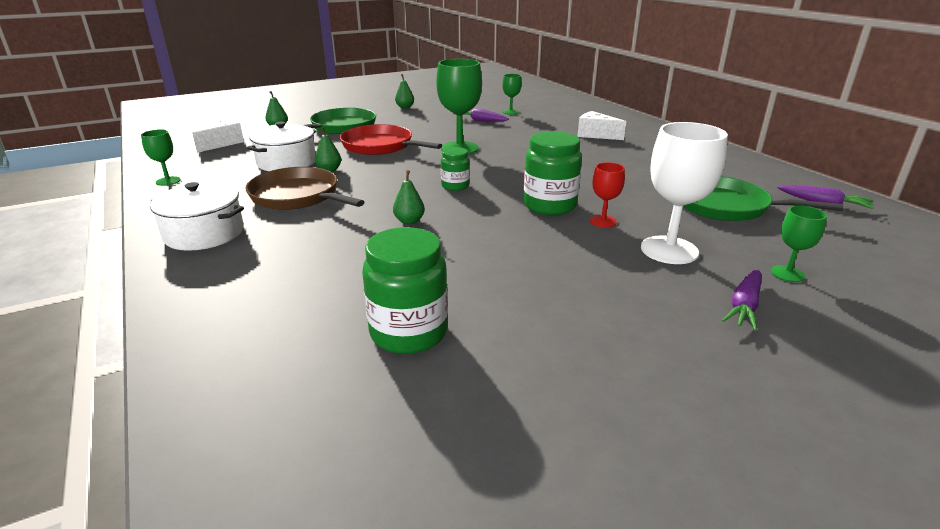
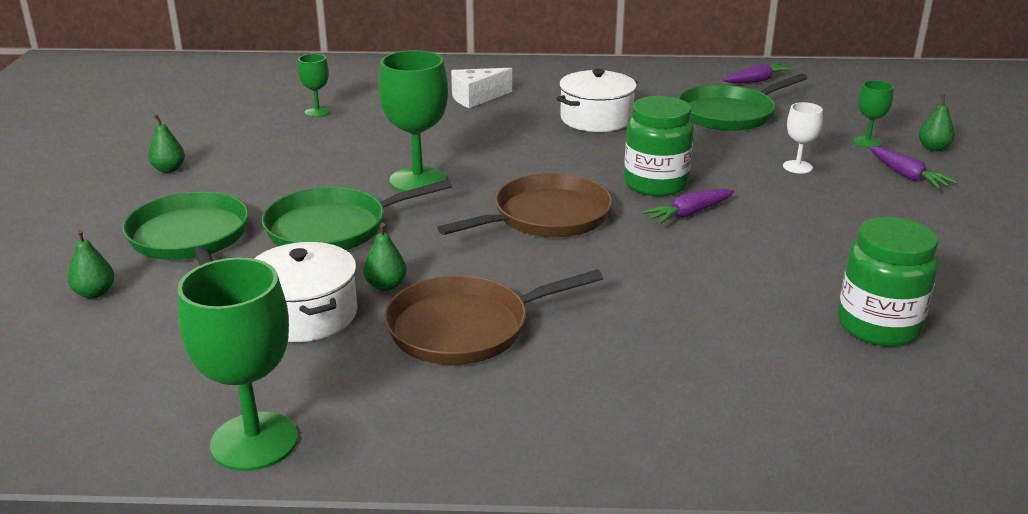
camera: 60 degrees left, 0 degrees up
green goblet [141,130,180,186] -> green goblet [177,257,298,471], size x1.93
white pot [150,182,244,251] -> white pot moved to [556,69,637,132]
white cheese [192,119,244,153] -> none
red pan [340,124,442,155] -> green pan [262,179,452,250]
green pear [393,170,425,225] -> green pear moved to [919,94,955,151]
green jar [441,147,470,191] -> brown pan [437,173,613,237]
purple carrot [453,108,509,122] -> purple carrot moved to [642,189,734,224]
red goblet [590,162,625,228] -> none
white goblet [641,122,728,264] -> white goblet [783,102,823,174], size x0.52

